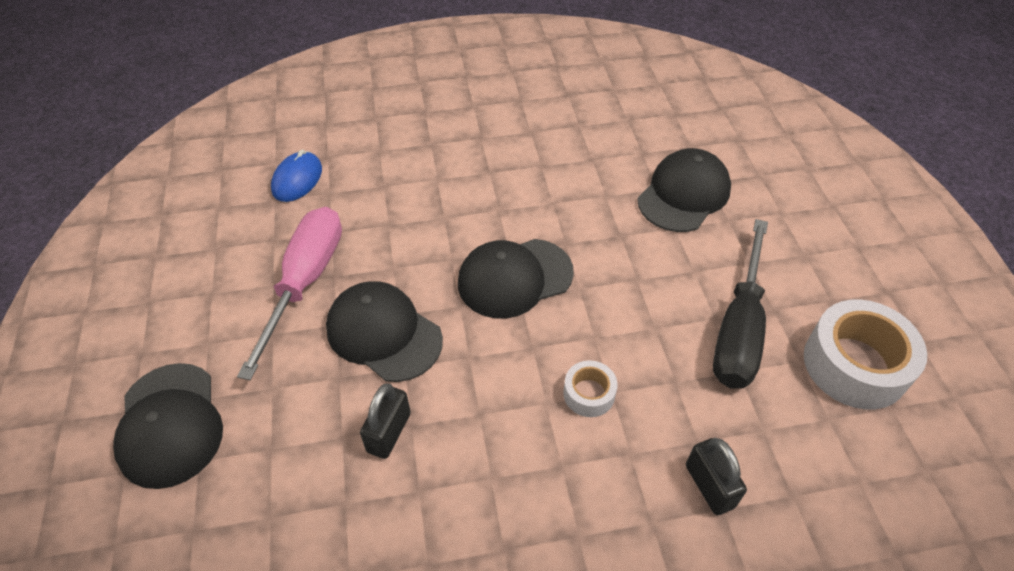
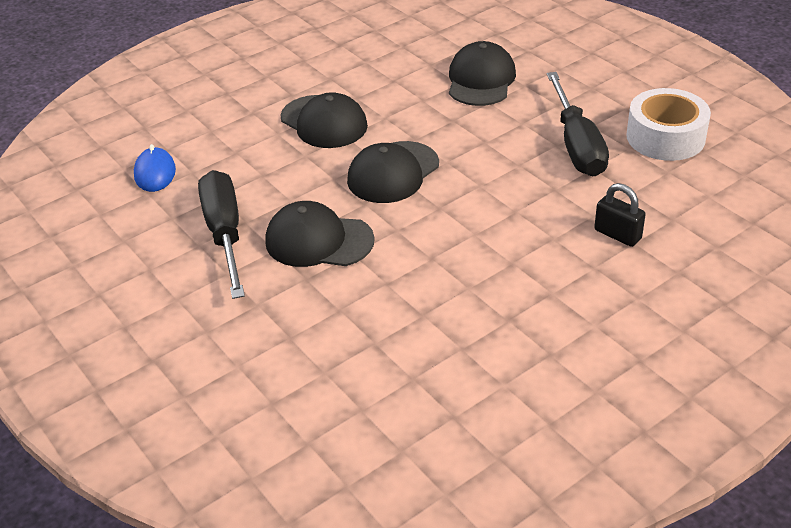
camera: 25 degrees left, 10 degrees down
black cap [113,363,223,489] -> black cap moved to [281,92,368,148]
pink screwdriver [237,207,342,380] -> black screwdriver [198,170,245,299]
black padlock [360,383,411,459] -> none
white tape [563,360,618,417] -> none

